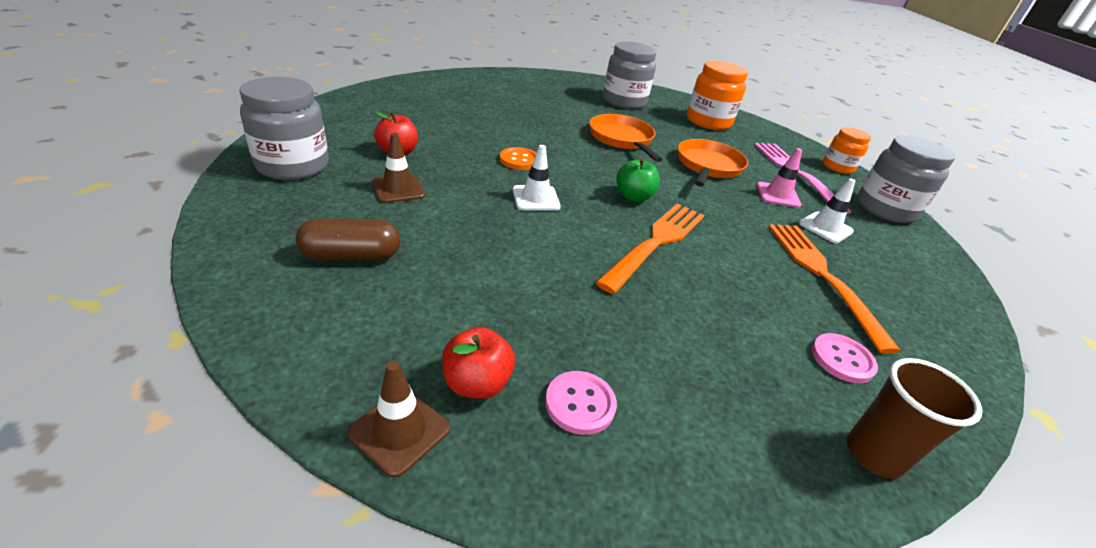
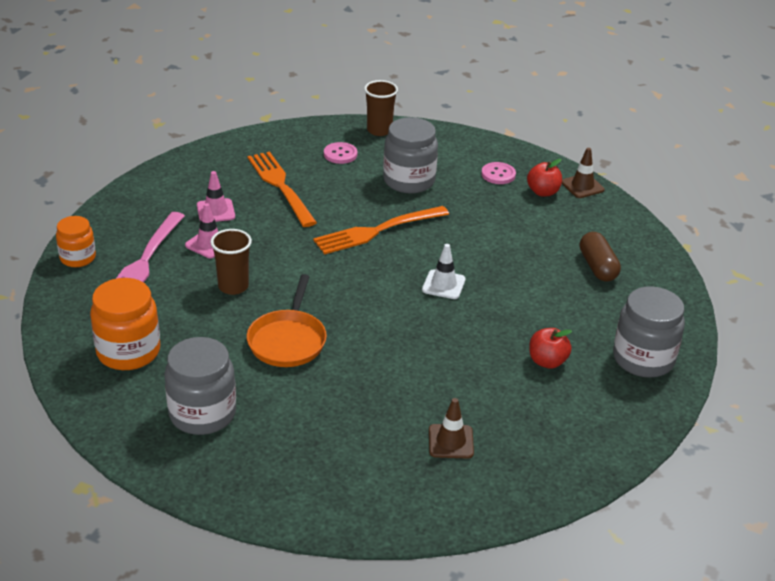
camera: 150 degrees left, 0 degrees up
brown capsule [296,218,400,260] -> brown capsule turned 60 degrees clockwise [580,232,621,282]
brown traffic cone [372,133,425,203] -> brown traffic cone moved to [429,398,474,459]
orange button [500,147,536,170] -> none
green apple [616,158,660,202] -> none
orange pan [678,139,748,186] -> brown cup [210,229,252,295]
orange fork [768,224,901,354] -> orange fork turned 135 degrees clockwise [248,152,317,227]
white traffic cone [799,178,855,243] -> pink traffic cone [197,171,235,222]
grey jar [857,135,955,223] -> grey jar moved to [383,117,438,194]

